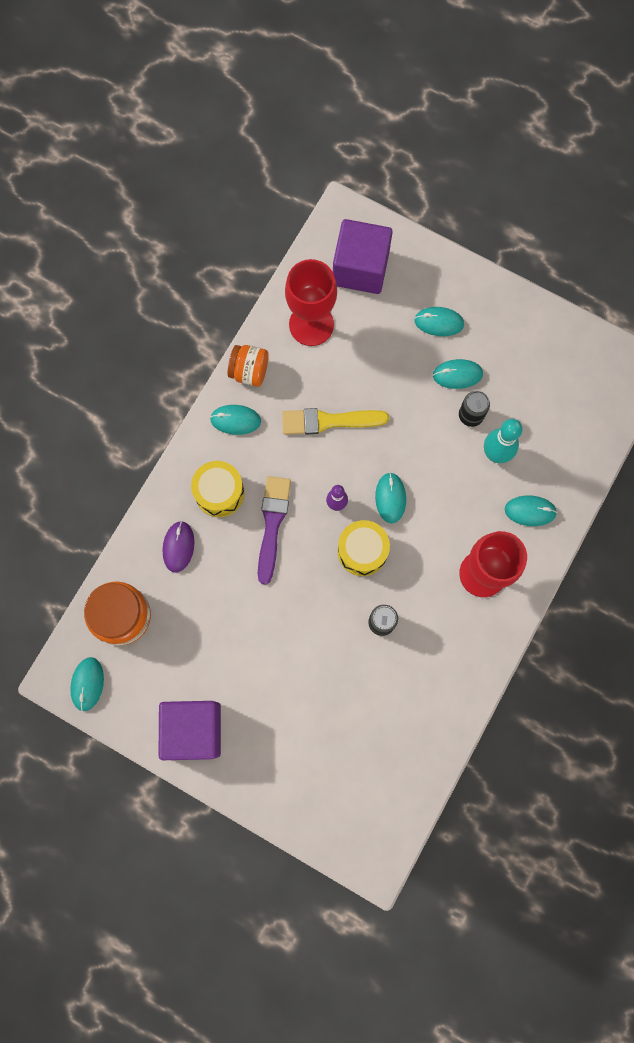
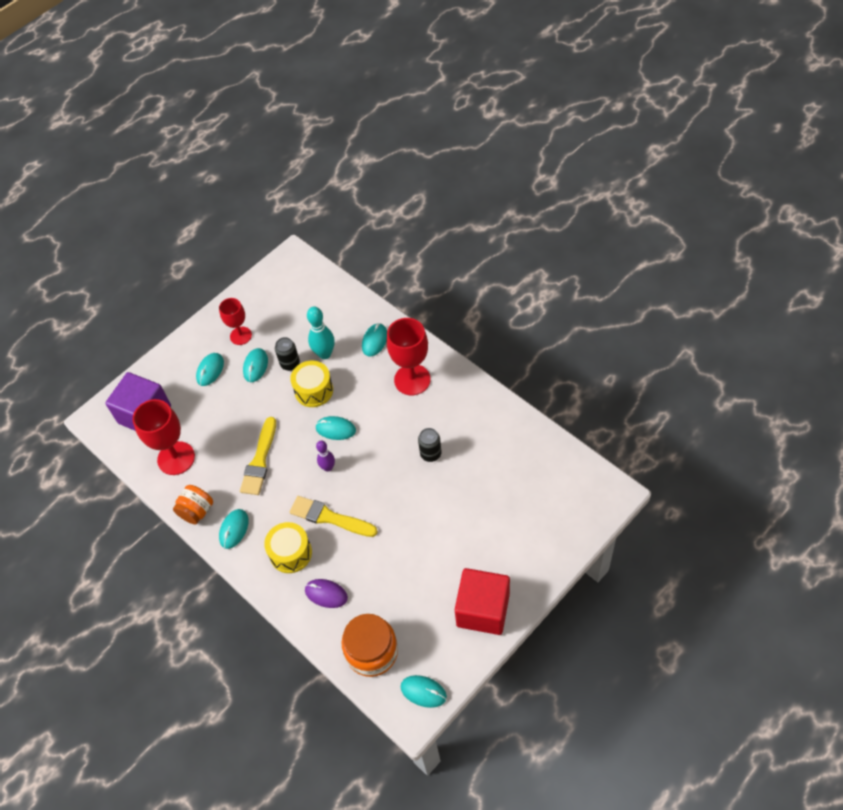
camera: 70 degrees left, 20 degrees down
purple cube [159,701,221,760] -> red cube [455,568,510,635]
purple brush [258,476,291,585] -> yellow brush [290,496,378,537]
yellow drum [338,520,390,576] -> yellow drum moved to [290,361,333,407]
none -> red goblet [219,298,252,345]

